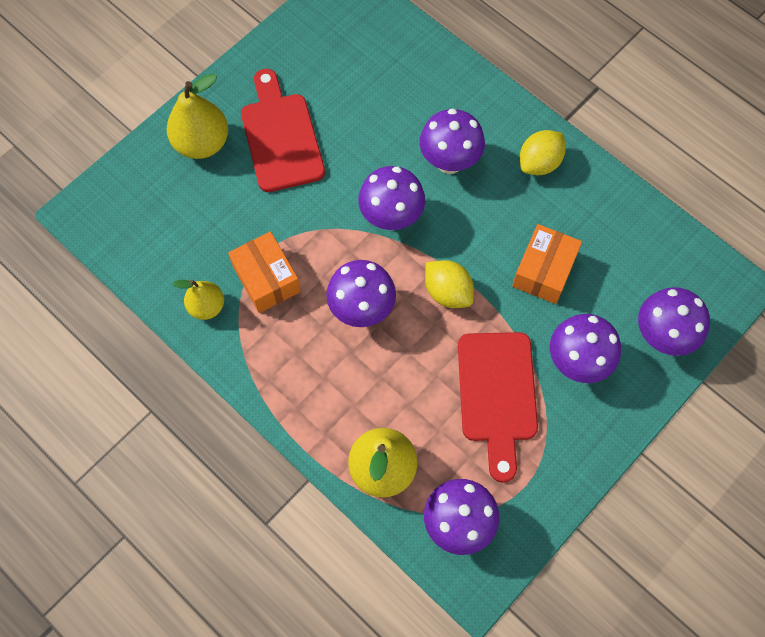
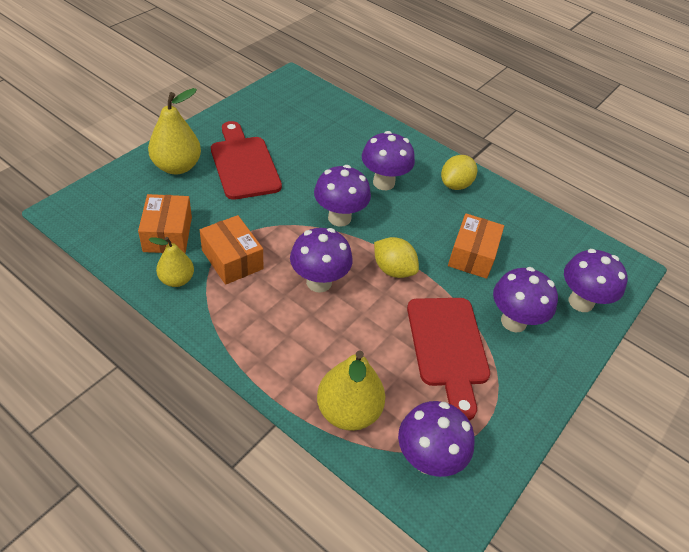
camera: 10 degrees left, 20 degrees down
none -> orange box [138,194,192,253]

